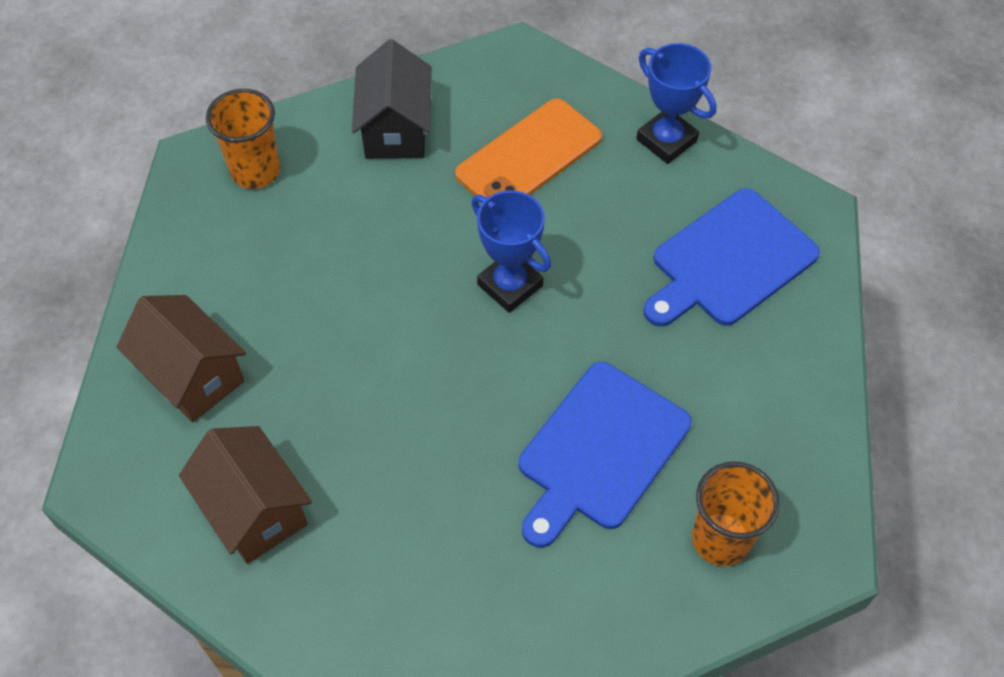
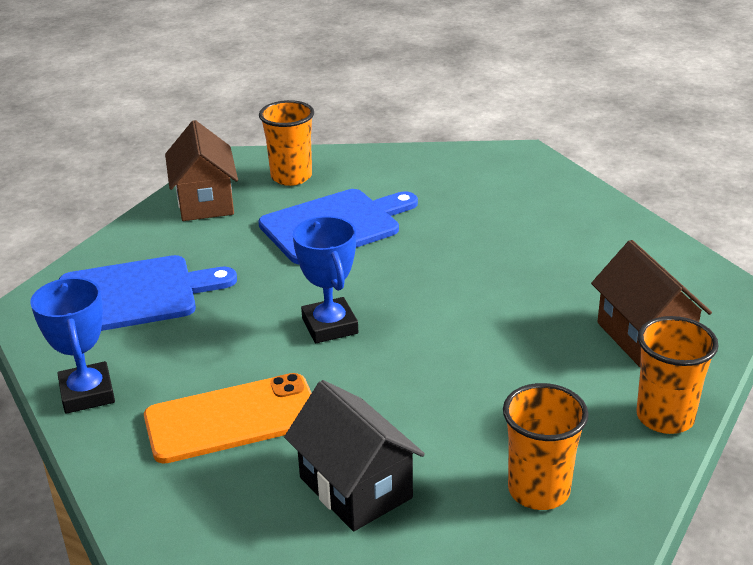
camera: 155 degrees left, 25 degrees down
brown house [179,426,312,564] -> brown house moved to [165,120,238,221]
black house [352,39,432,159] -> black house turned 60 degrees counterclockwise [284,380,425,531]
none -> orange cup [637,316,719,434]

